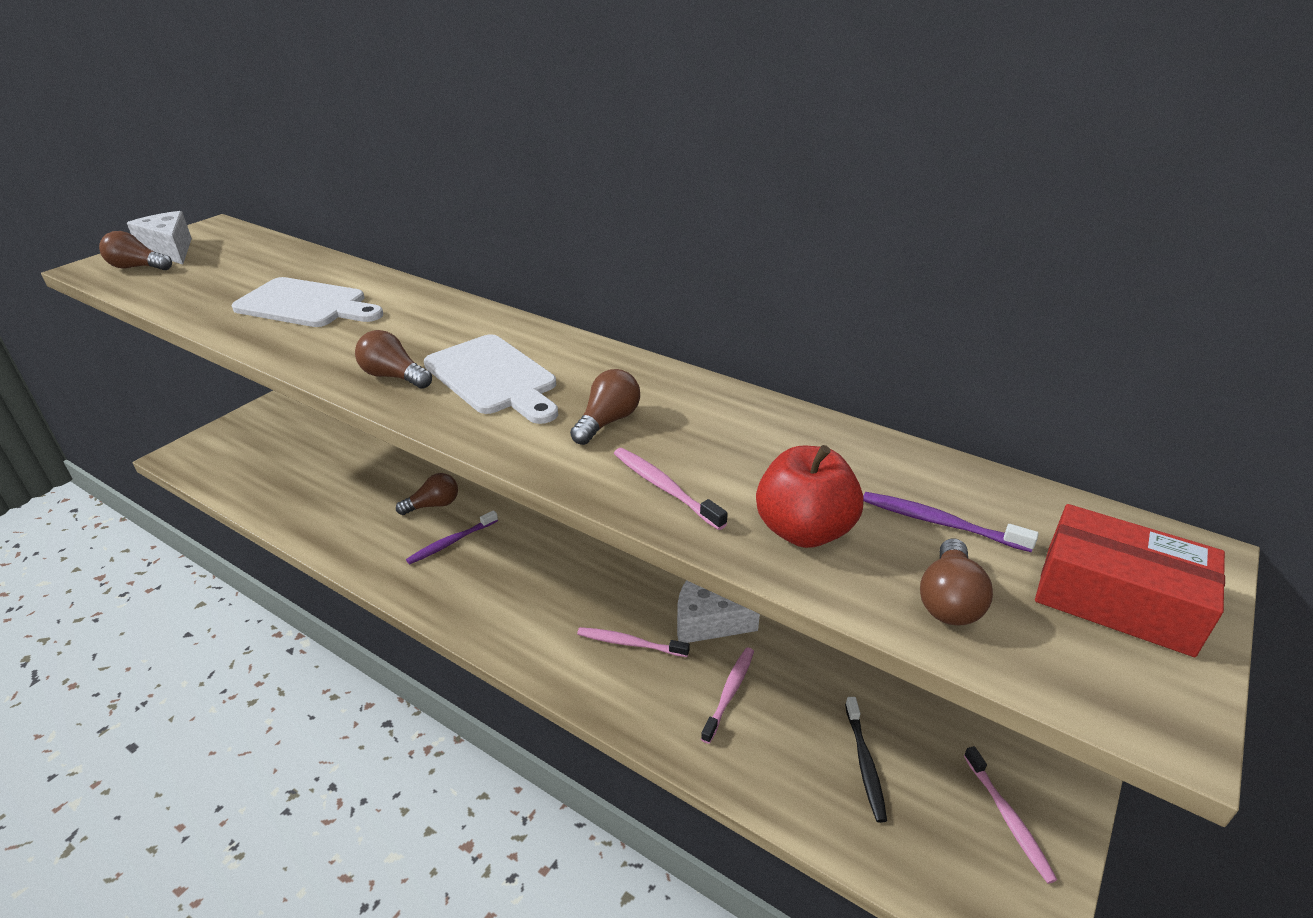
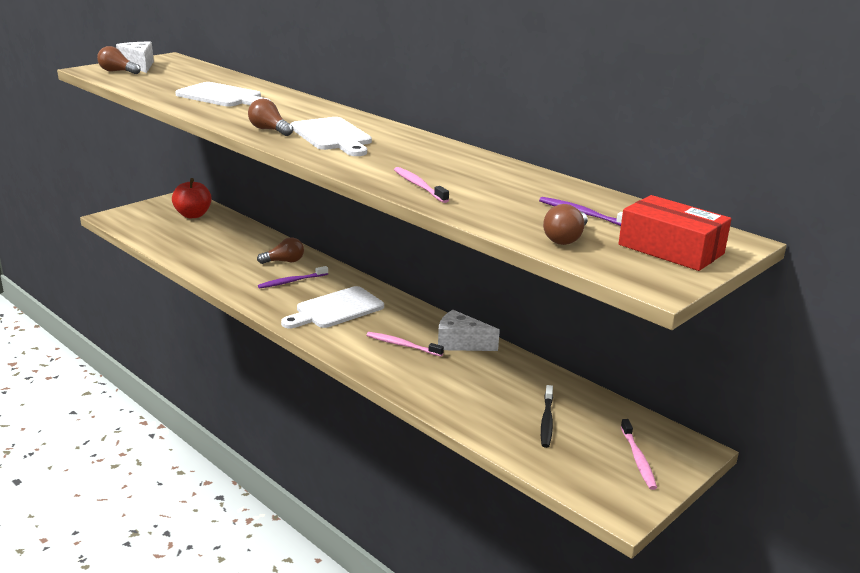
camera: 10 degrees right, 10 degrees down
brown light bulb [570,369,640,445] -> none
pink toothbrush [701,647,754,744] -> none
red apple [756,445,864,548] -> red apple moved to [172,178,212,218]
none -> white cutting board [281,286,384,328]

